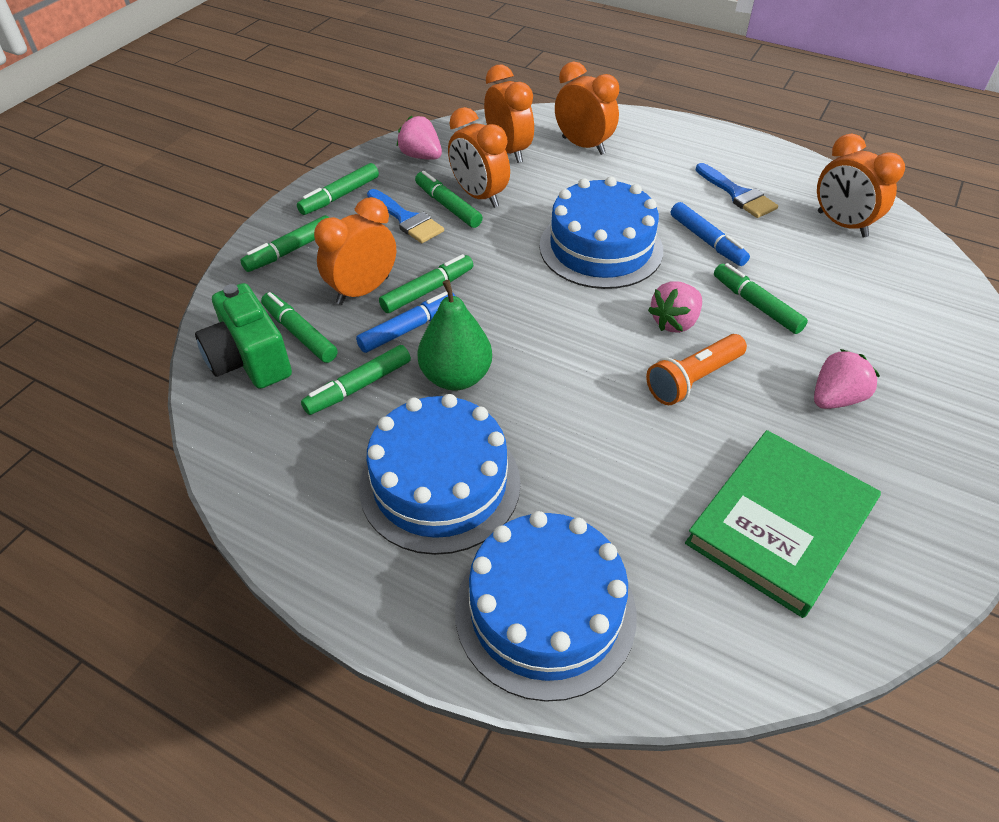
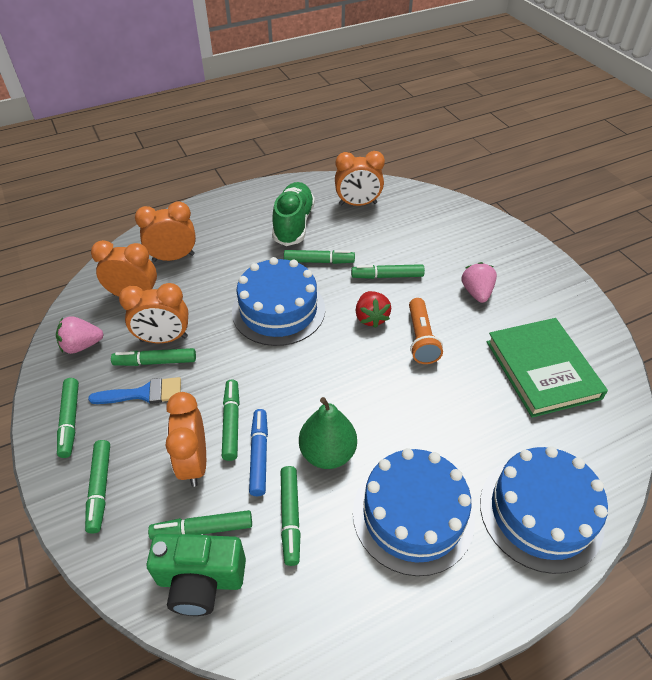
camera: 55 degrees left, 0 degrees up
pink strawberry [648,281,702,333] -> red strawberry [356,291,391,328]
blue marker [671,202,750,266] -> green marker [284,250,355,264]
blue brush [696,163,778,218] -> green shoe [272,182,315,246]

